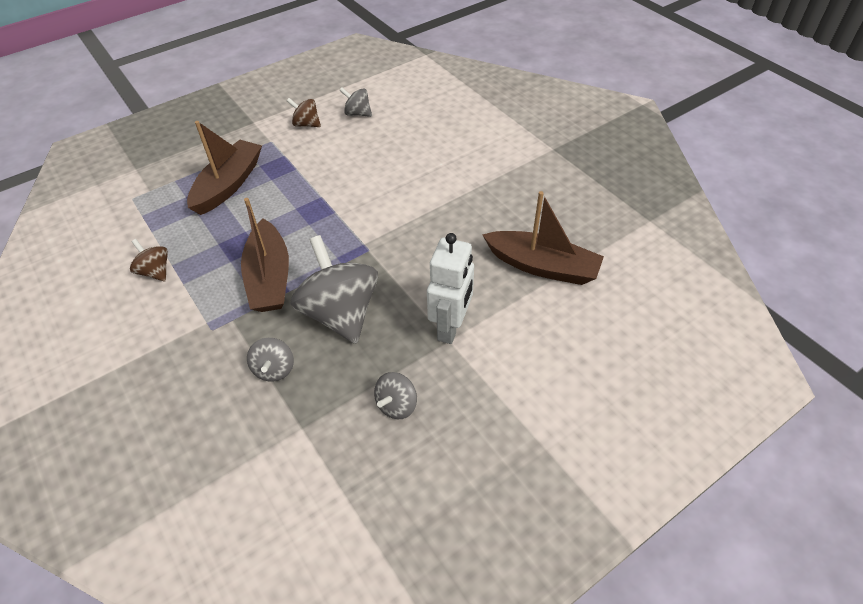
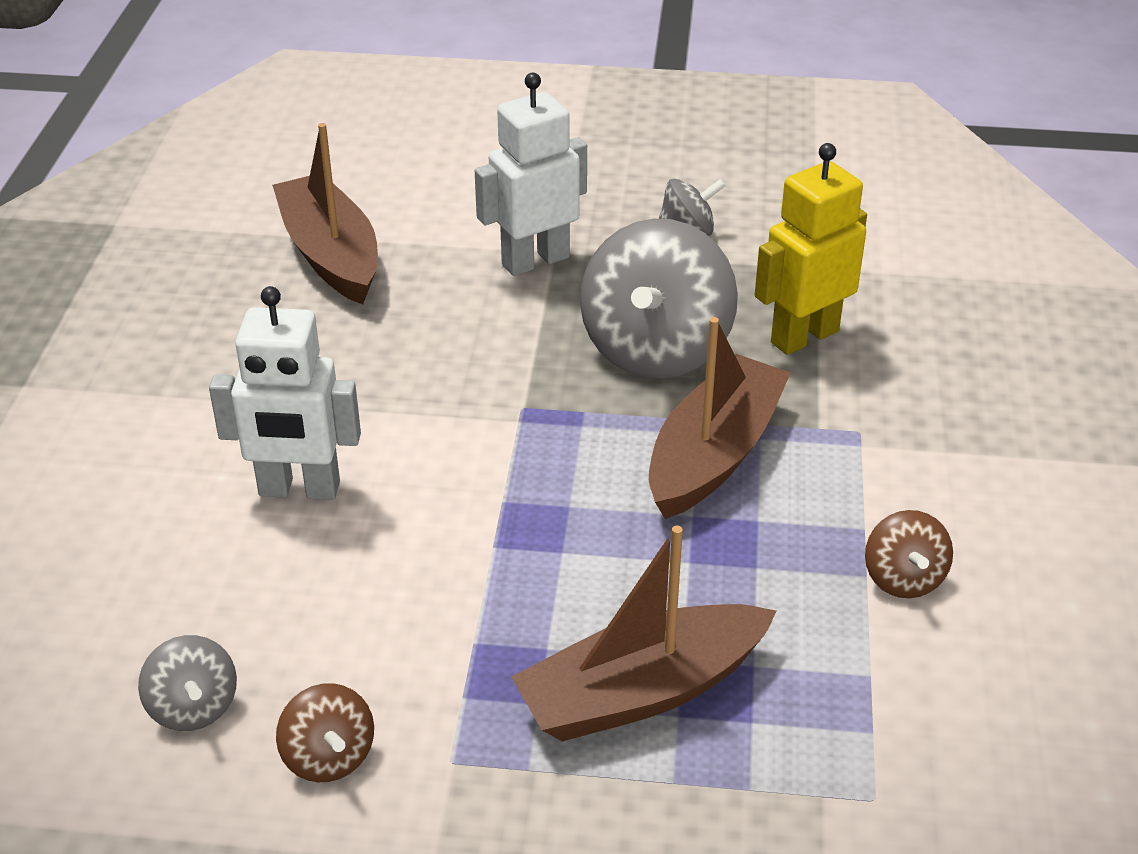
camera: 140 degrees left, 10 degrees down
grey spinning top [247,338,294,382] -> yellow robot [755,143,867,355]
none -> white robot [209,286,361,500]

